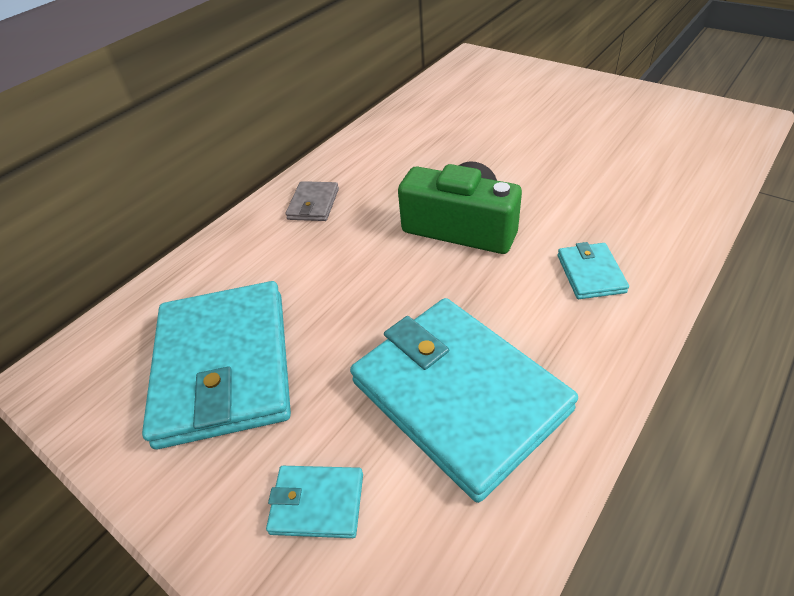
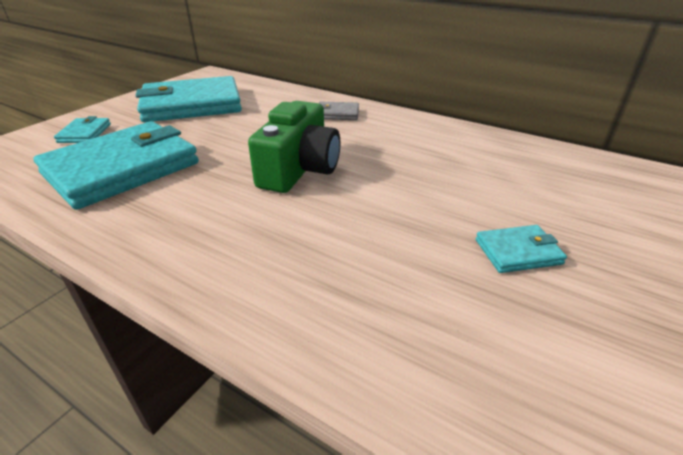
camera: 80 degrees right, 10 degrees down
turquoise wallet [557,242,629,299] -> turquoise wallet moved to [476,225,567,273]

